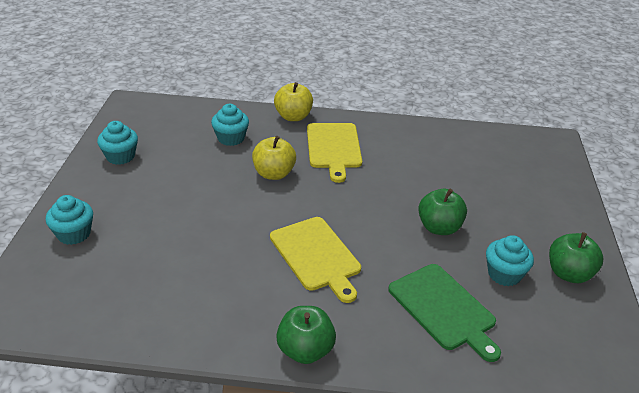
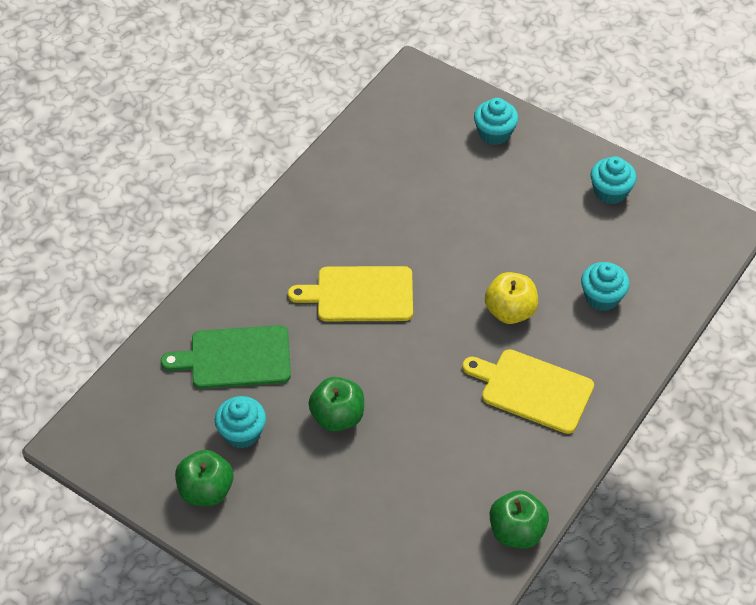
camera: 120 degrees right, 15 degrees up
yellow apple [274,82,313,121] -> none
green apple [276,306,336,364] -> green apple moved to [490,490,549,548]

